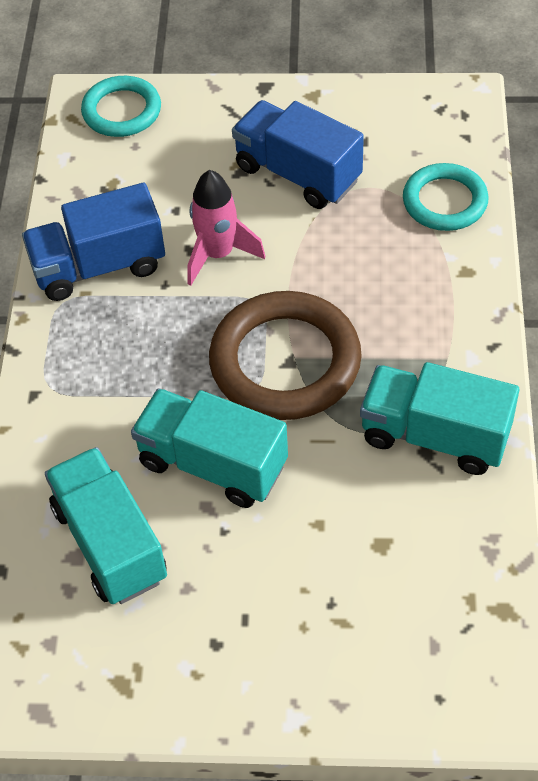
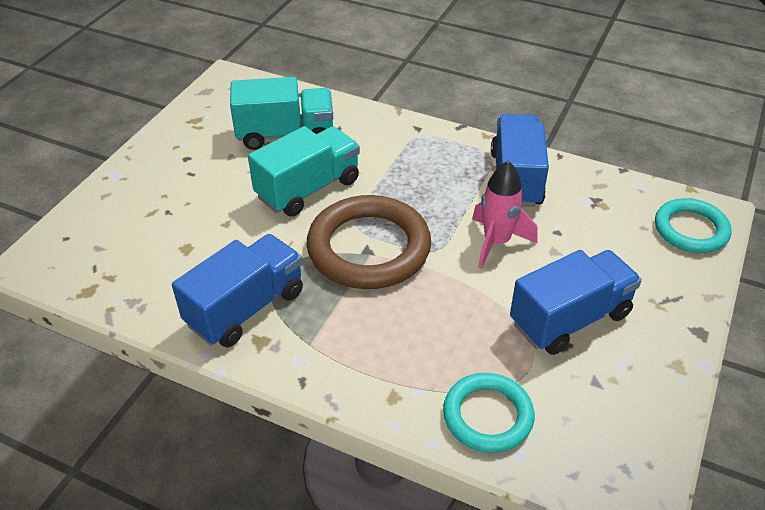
camera: 110 degrees right, 10 degrees down
turquoise truck [360,362,519,475] -> blue truck [172,234,303,347]

